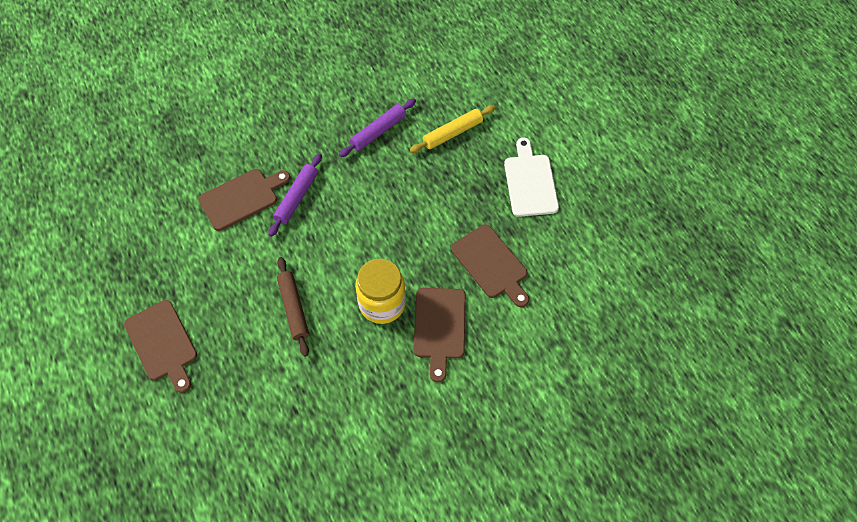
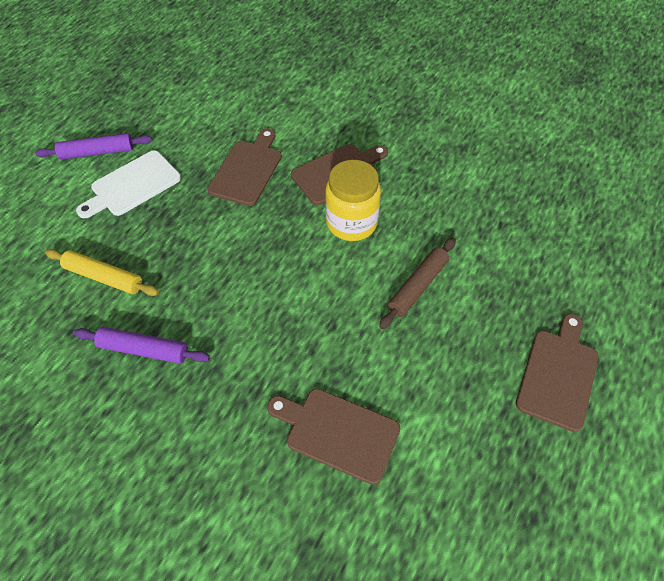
camera: 125 degrees left, 5 degrees down
purple rolling pin [268,153,322,237] -> purple rolling pin moved to [35,133,152,160]

